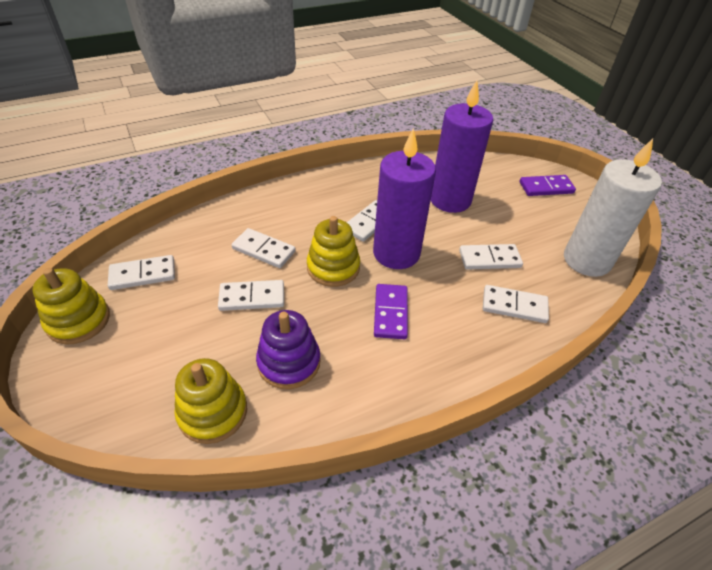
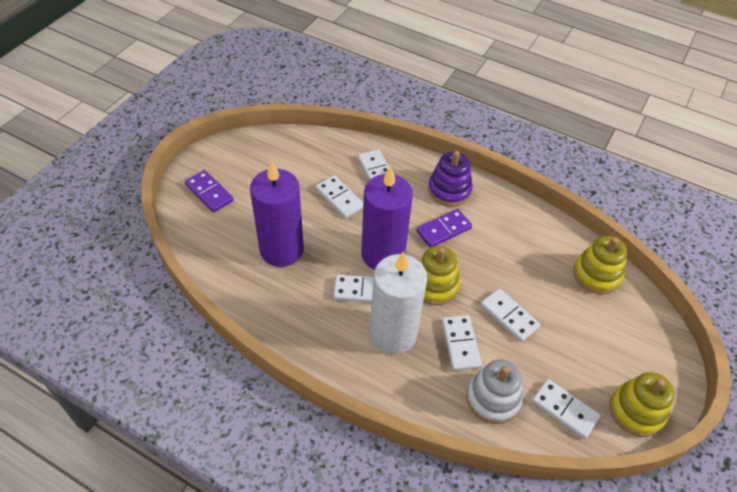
camera: 125 degrees left, 5 degrees up
purple stacking toy [256,310,321,389] -> purple stacking toy moved to [428,151,473,206]
white candle [564,138,662,277] -> white candle moved to [370,251,427,354]
none -> white stacking toy [466,359,523,424]

